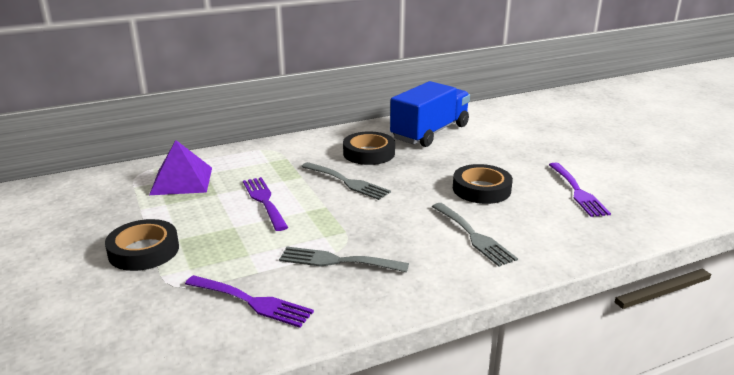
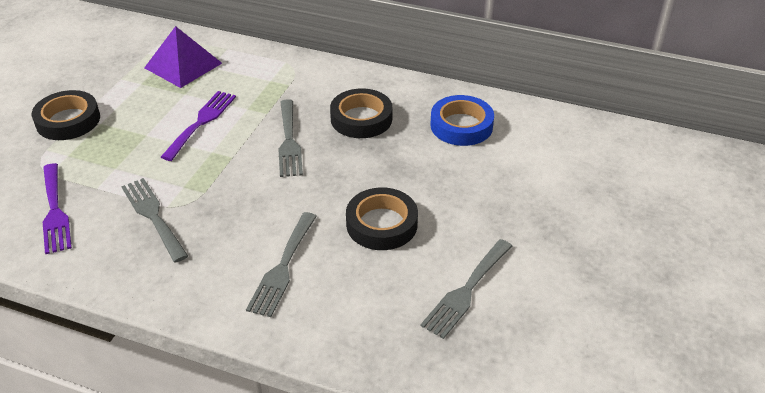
camera: 45 degrees right, 15 degrees up
blue truck [390,81,470,147] -> blue tape [430,95,494,146]
purple fork [549,163,611,217] -> grey fork [420,239,512,339]

